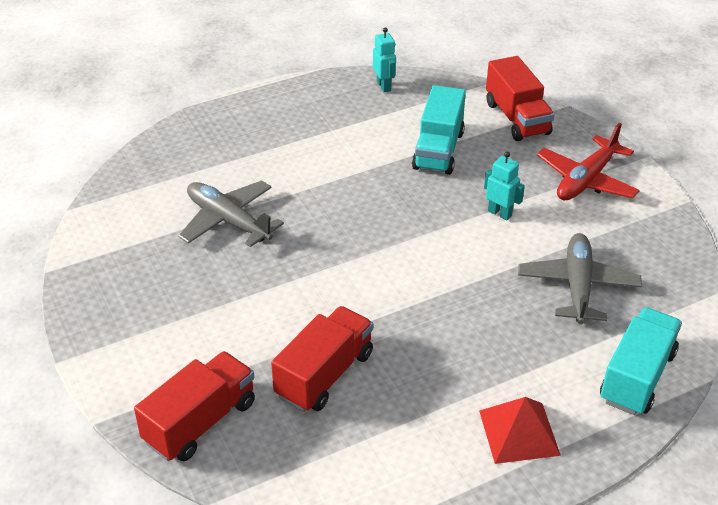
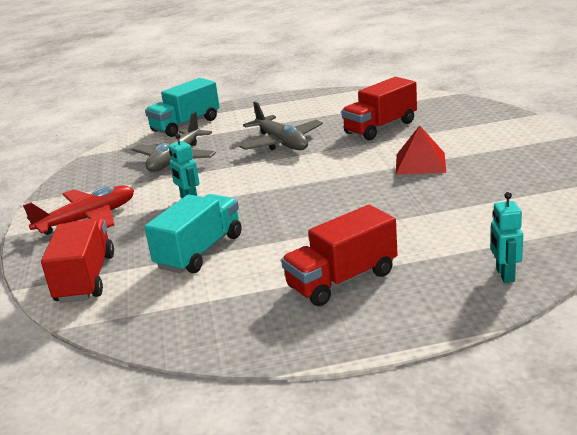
camera: 160 degrees left, 15 degrees down
red truck [134,351,255,461] -> red truck moved to [281,205,398,306]
grey plane [178,180,284,247] -> grey plane moved to [239,102,323,150]
turquoise robot [373,27,396,92] -> turquoise robot moved to [491,192,523,283]
red pyramid [479,397,561,464] -> red pyramid moved to [396,125,446,175]

